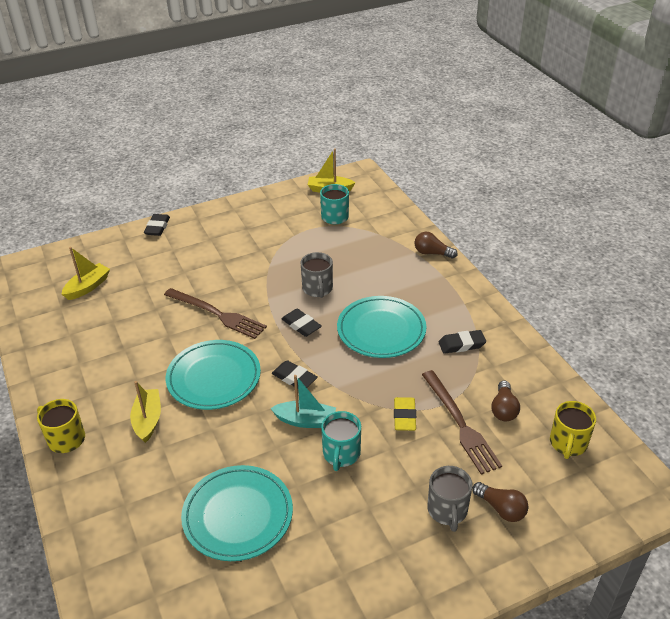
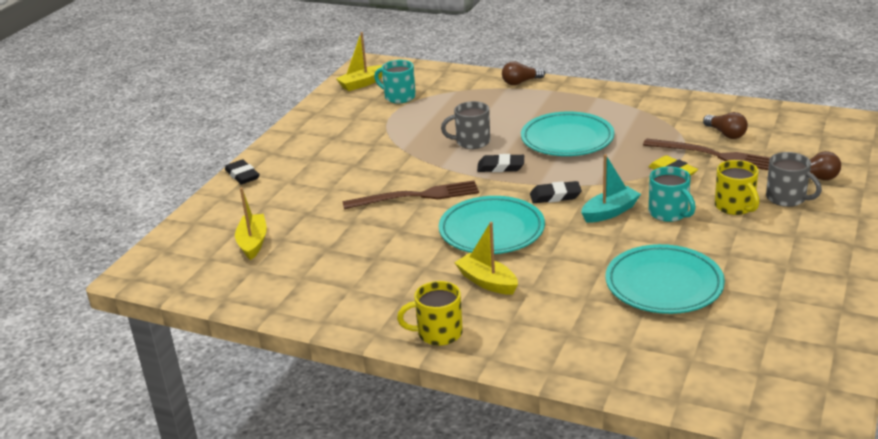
camera: 40 degrees left, 10 degrees down
grey mug [301,252,333,298] -> grey mug turned 135 degrees clockwise [441,101,490,149]
black eraser [438,330,486,354] -> none
yellow mug [550,401,596,459] -> yellow mug moved to [715,160,759,215]

